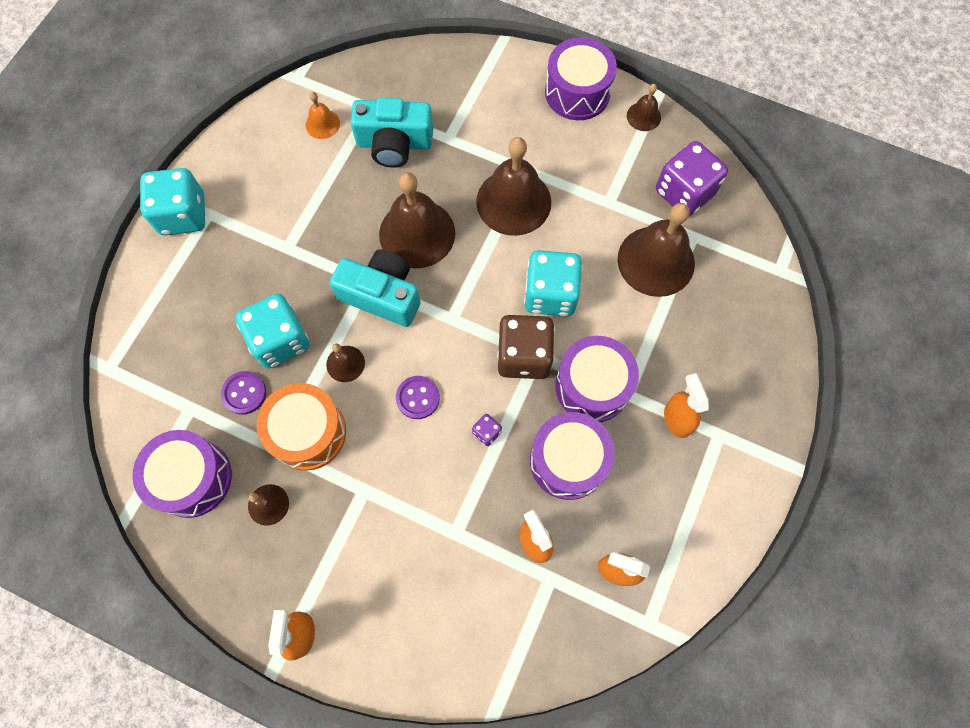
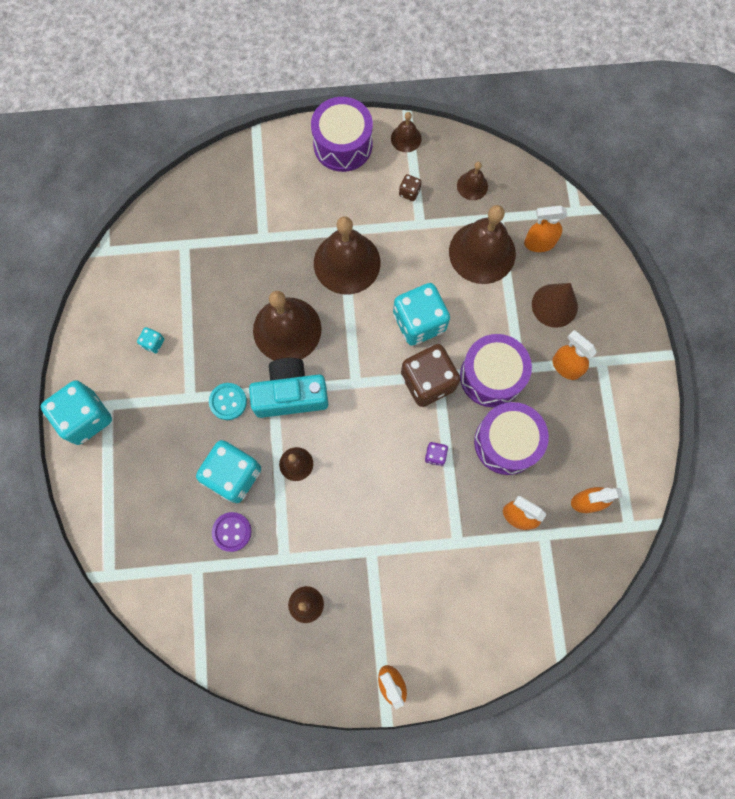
camera: 30 degrees left, 5 degrees up
purple drum [132,430,232,518] -> none
orange drum [257,383,346,471] -> none
orange bell [306,92,340,139] -> none
turquoise camera [350,98,433,168] -> none
purple button [396,376,440,419] -> none
purple dice [656,141,728,216] -> brown bell [457,162,488,200]
none -> turquoise dice [137,327,164,353]
none -> turquoise button [209,383,247,420]
none -> brown dice [399,174,422,201]
none -> orange spray bottle [524,206,568,252]
none -> brown cone [532,283,578,328]

